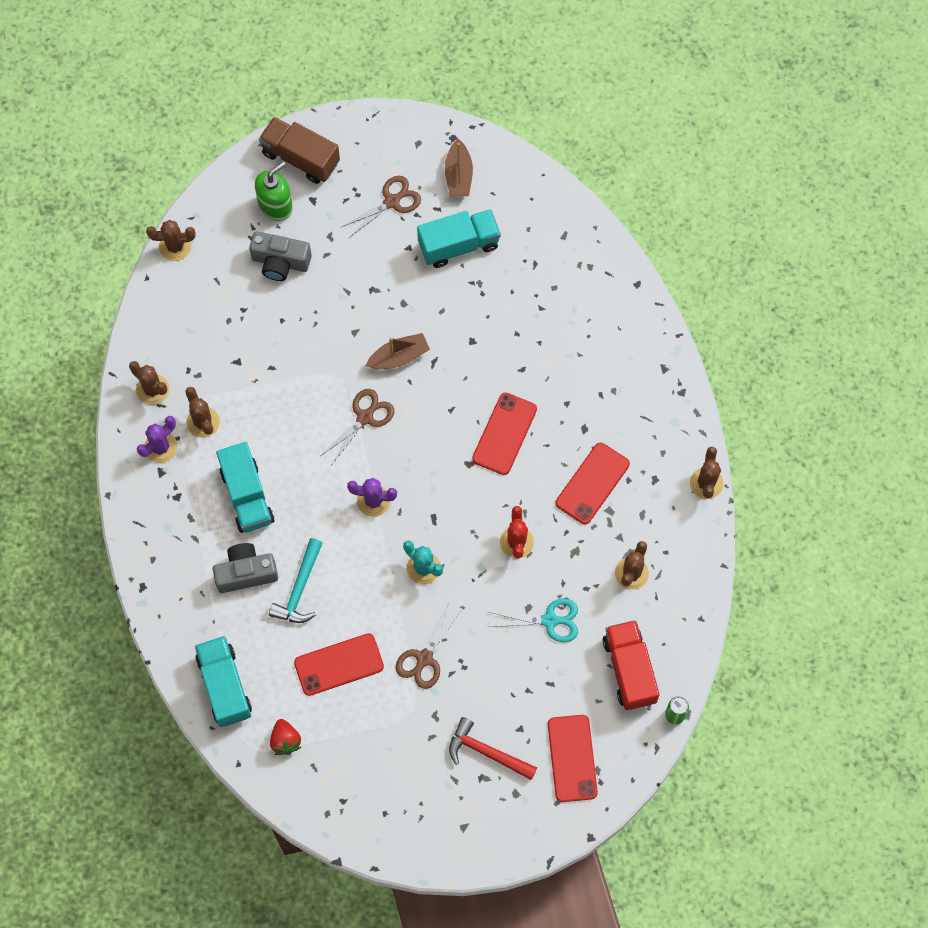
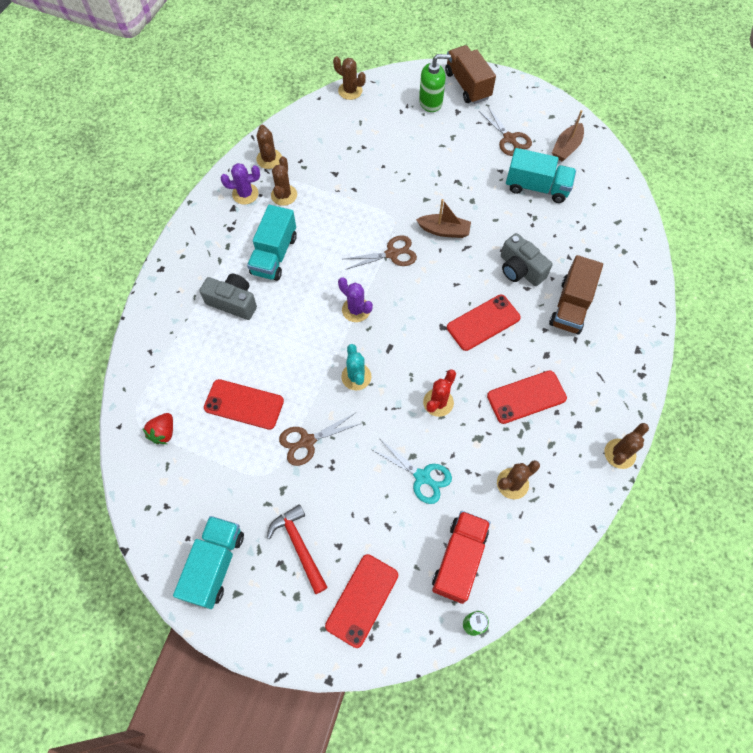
camera: 35 degrees right, 5 degrees down
turquoise truck [195,636,252,727] -> turquoise truck moved to [173,516,244,609]
grey camera [249,231,312,281] -> grey camera moved to [501,233,553,286]
turquoise hammer [269,538,323,623] -> none
brown scissors [341,176,421,238] -> brown scissors turned 60 degrees clockwise [479,107,532,156]
none -> brown truck [549,255,603,334]

